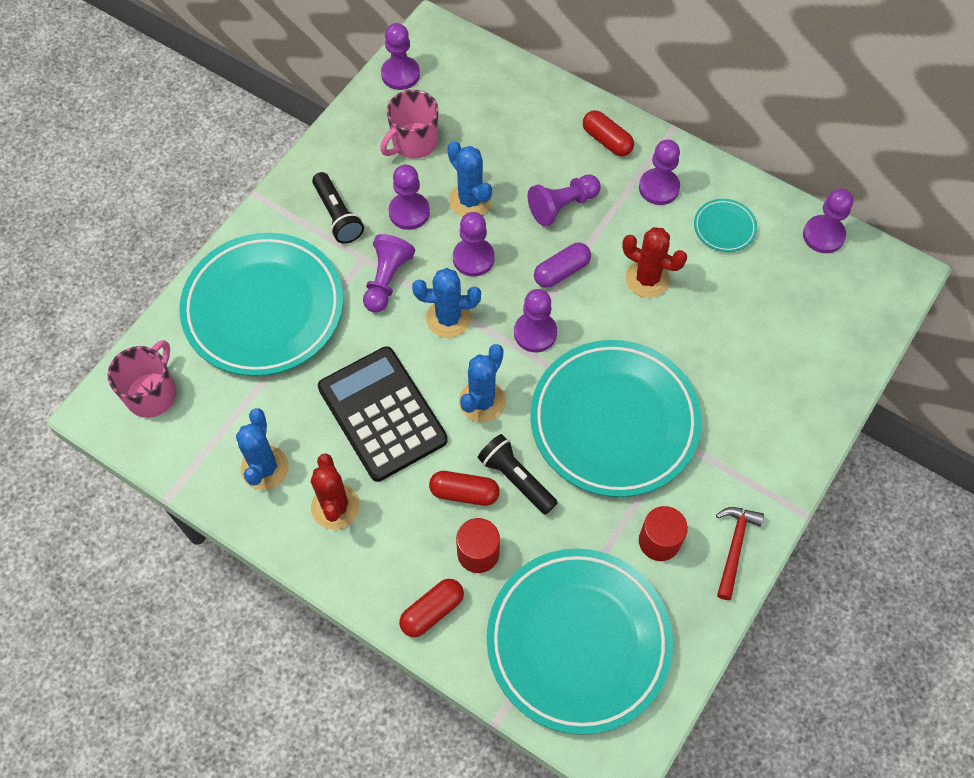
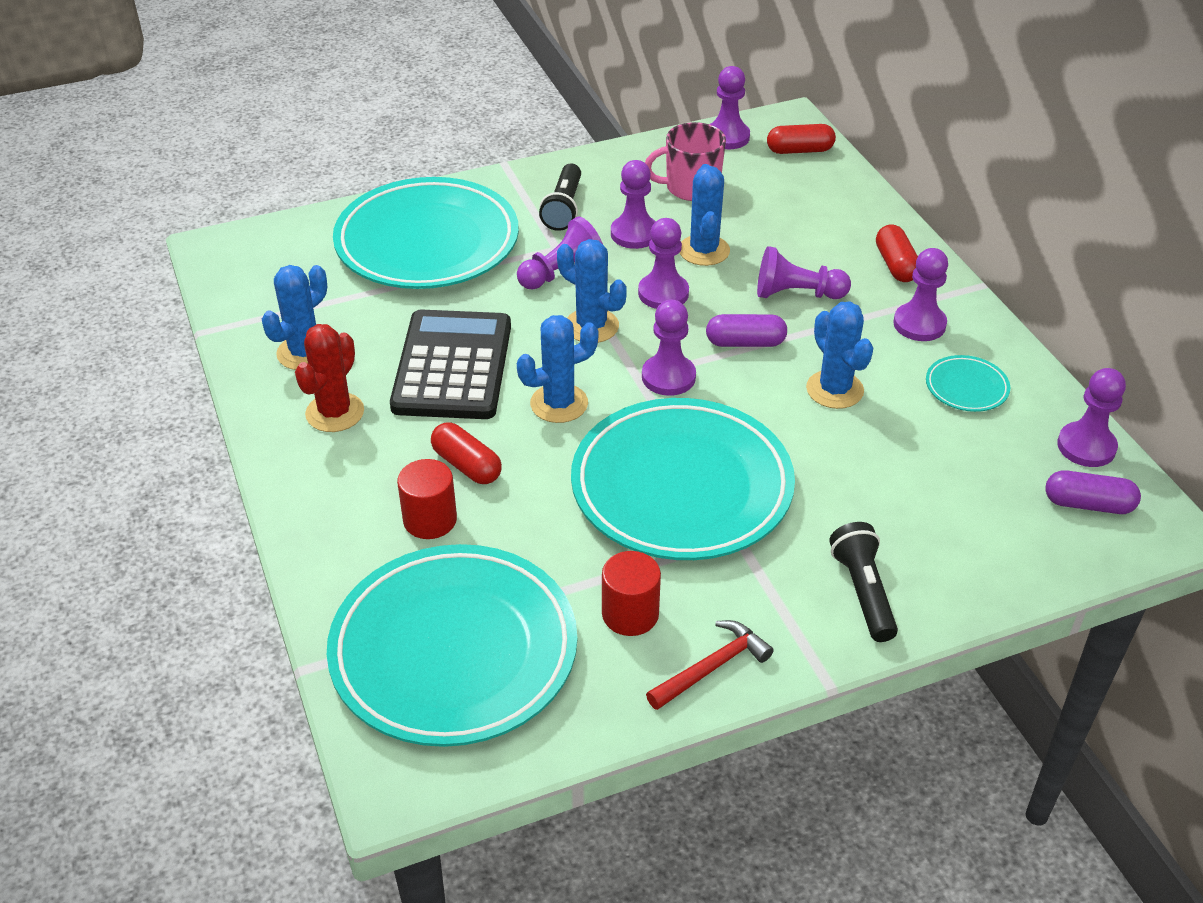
camera: 35 degrees right, 20 degrees down
pink mug [108,340,176,418] -> none
red capsule [399,579,464,637] -> red capsule moved to [767,124,836,154]
black flashlight [478,434,558,515] -> black flashlight moved to [829,522,898,642]
red cactus [622,227,687,298] -> blue cactus [806,302,873,409]
none -> purple capsule [1045,471,1141,514]

